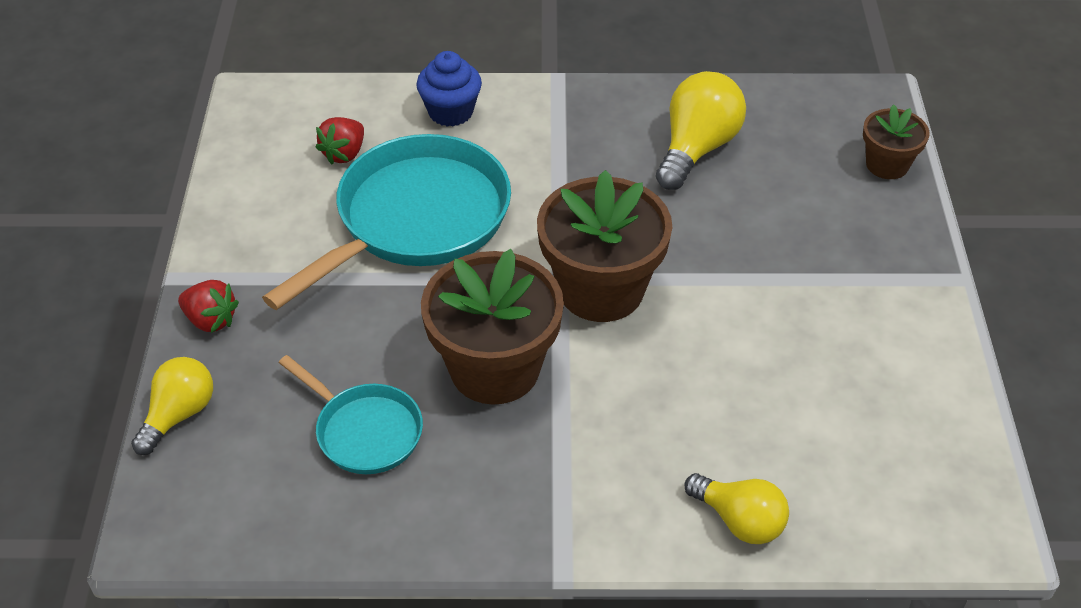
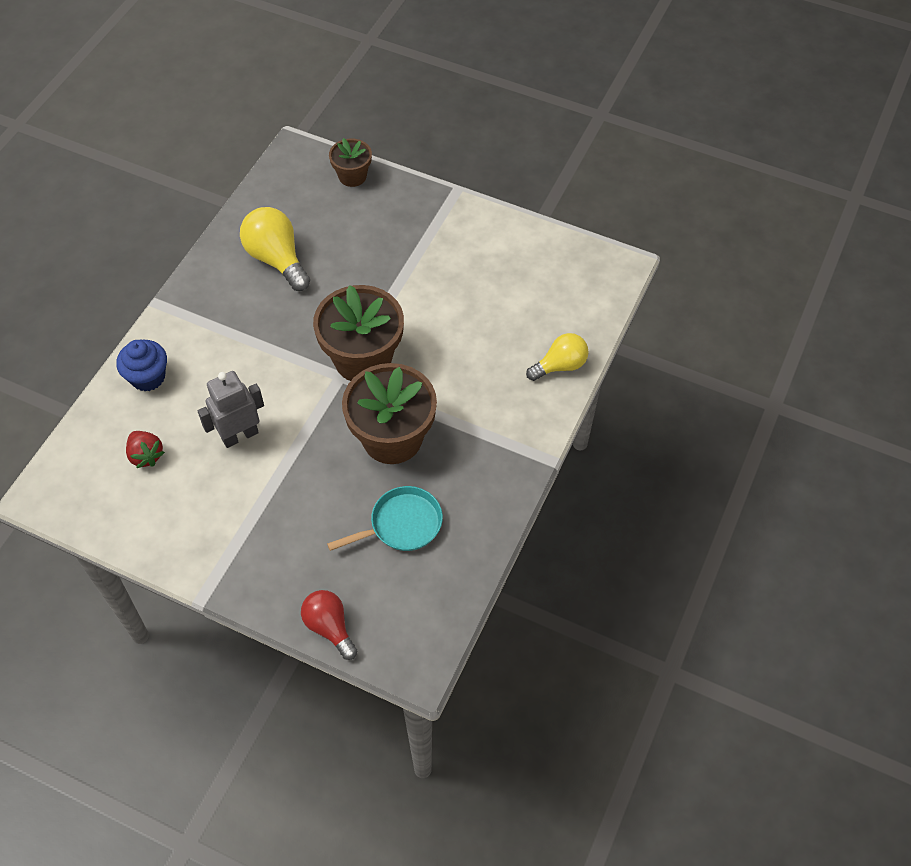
camera: 65 degrees left, 10 degrees up
yellow light bulb [131,357,213,455] -> red light bulb [301,590,357,660]
red strawberry [178,280,239,333] -> none
turquoise pan [262,134,511,310] -> grey robot [198,371,264,448]

